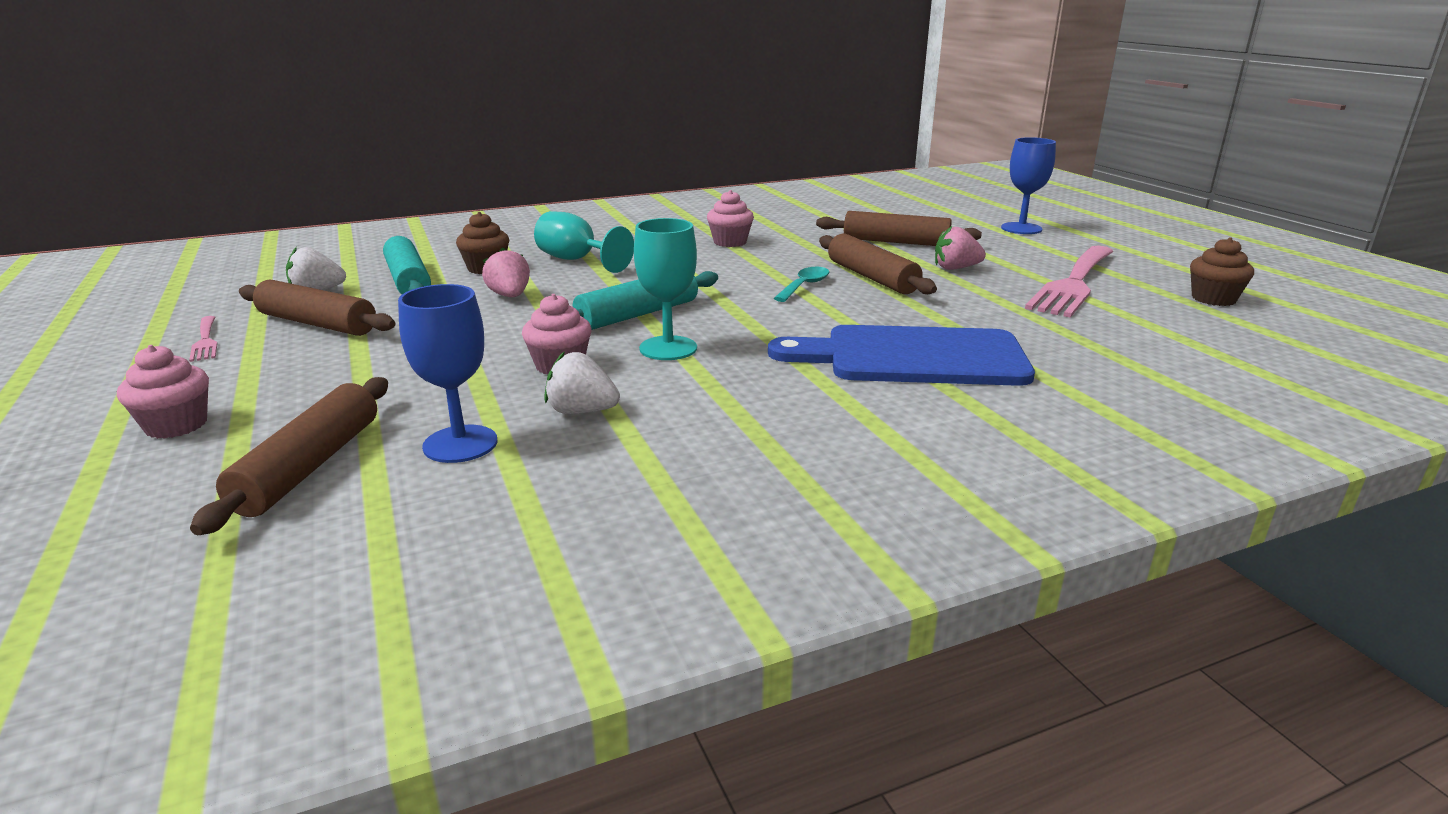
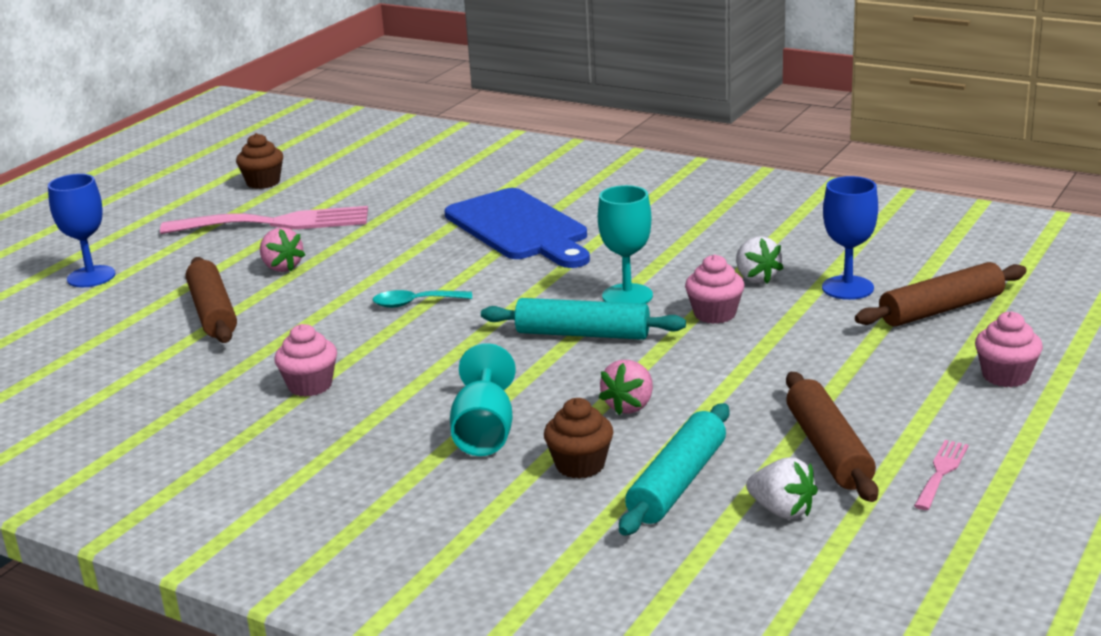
camera: 125 degrees left, 0 degrees up
brown rolling pin [819,233,937,294] -> none

